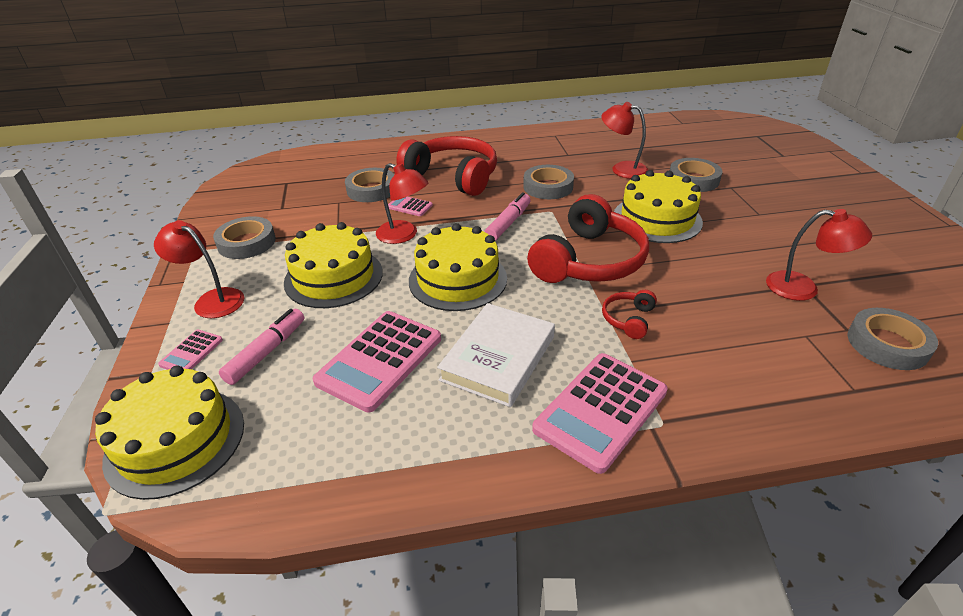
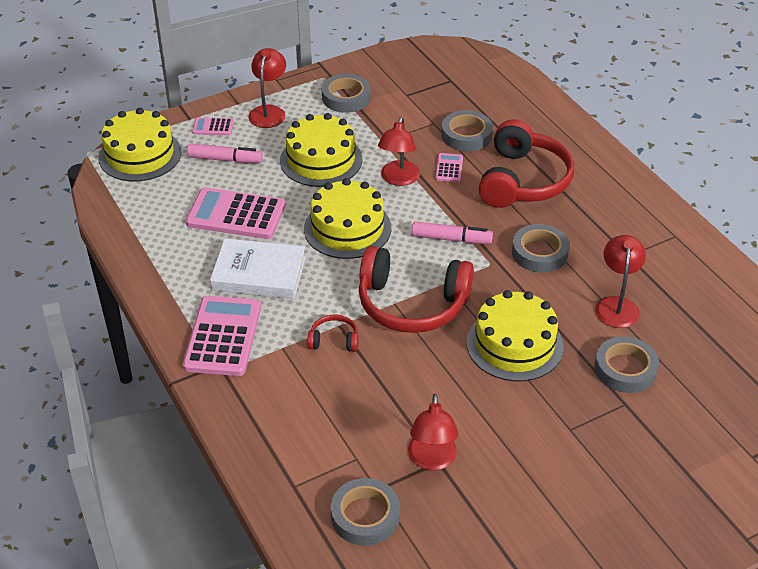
camera: 70 degrees right, 5 degrees up
pink calculator [532,353,668,474] -> pink calculator turned 75 degrees clockwise [183,296,261,376]

